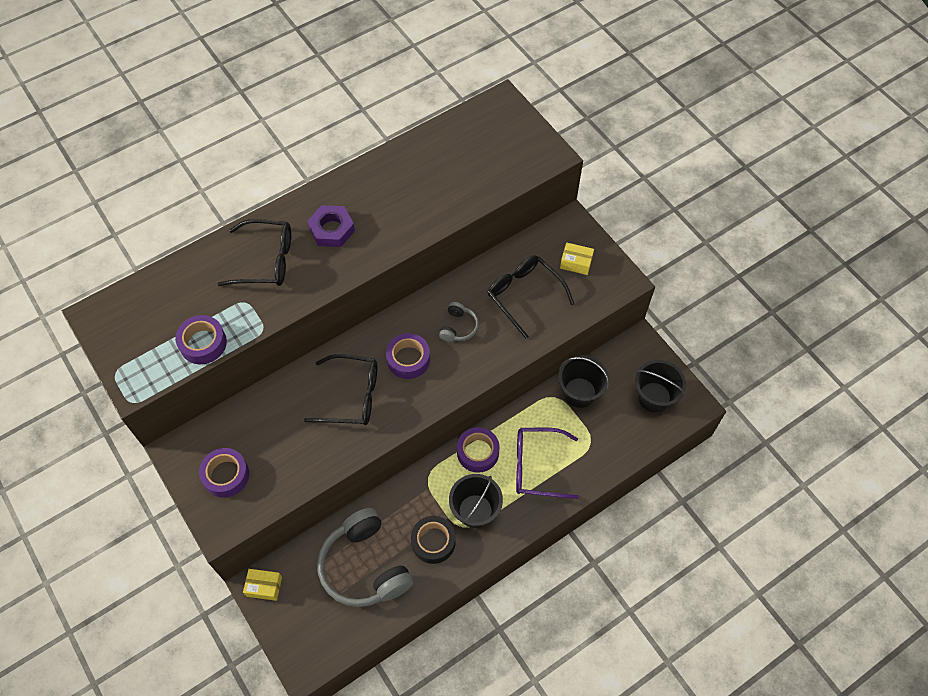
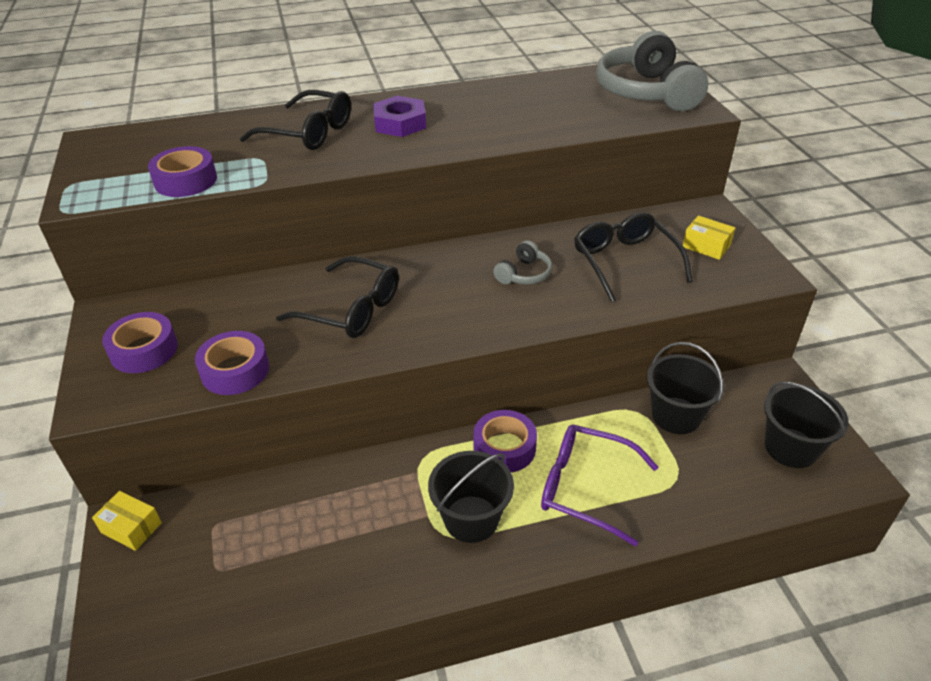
camera: 20 degrees right, 20 degrees down
grey headphones [317,508,413,607] -> grey headphones moved to [596,31,708,111]
purple tape [386,333,430,379] -> purple tape moved to [195,331,269,395]
black tape [411,516,456,564] -> none

